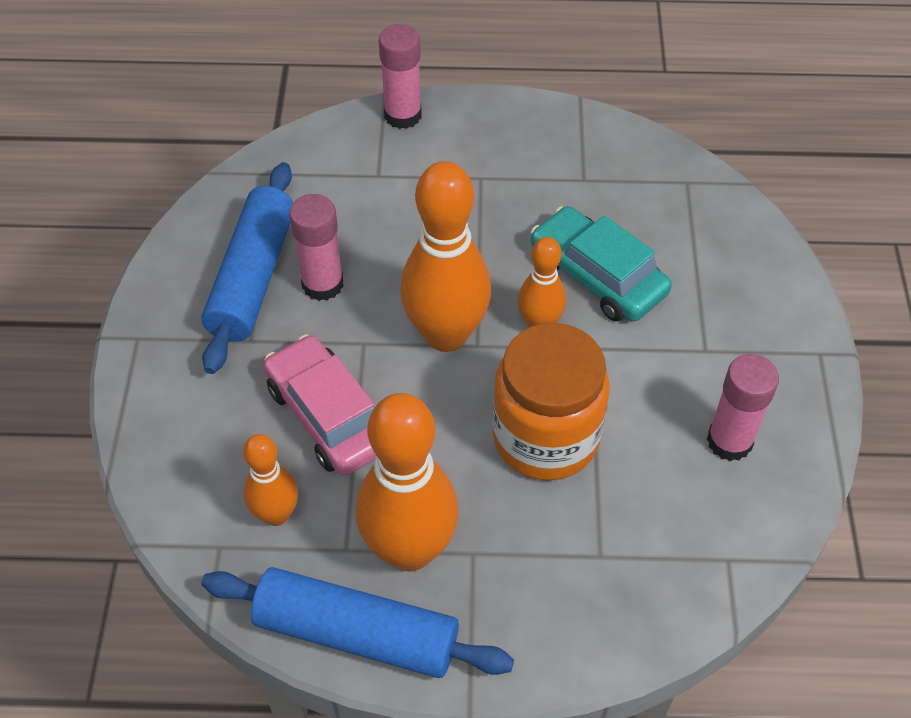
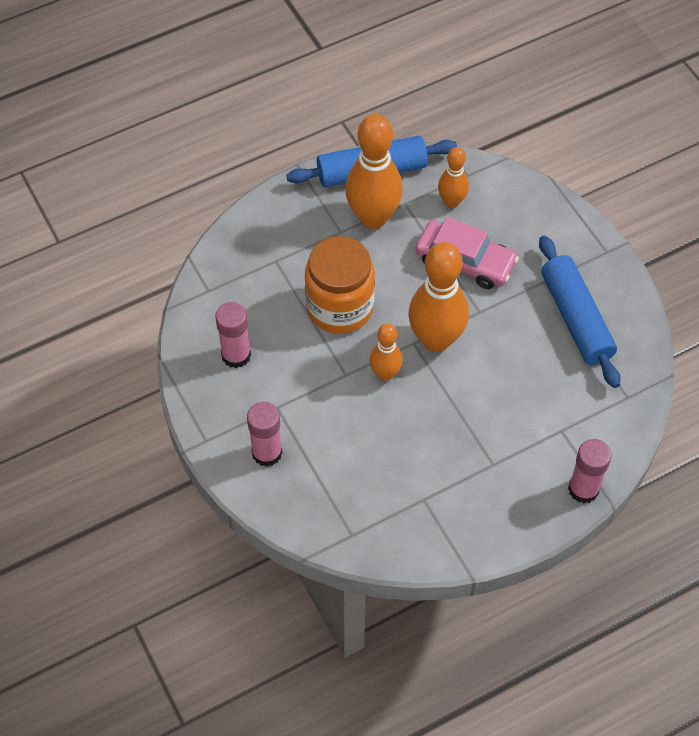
camera: 150 degrees right, 5 degrees up
pink glue stick [289,194,344,301] -> pink glue stick moved to [247,402,282,467]
turquoise car [531,206,672,322] -> none

